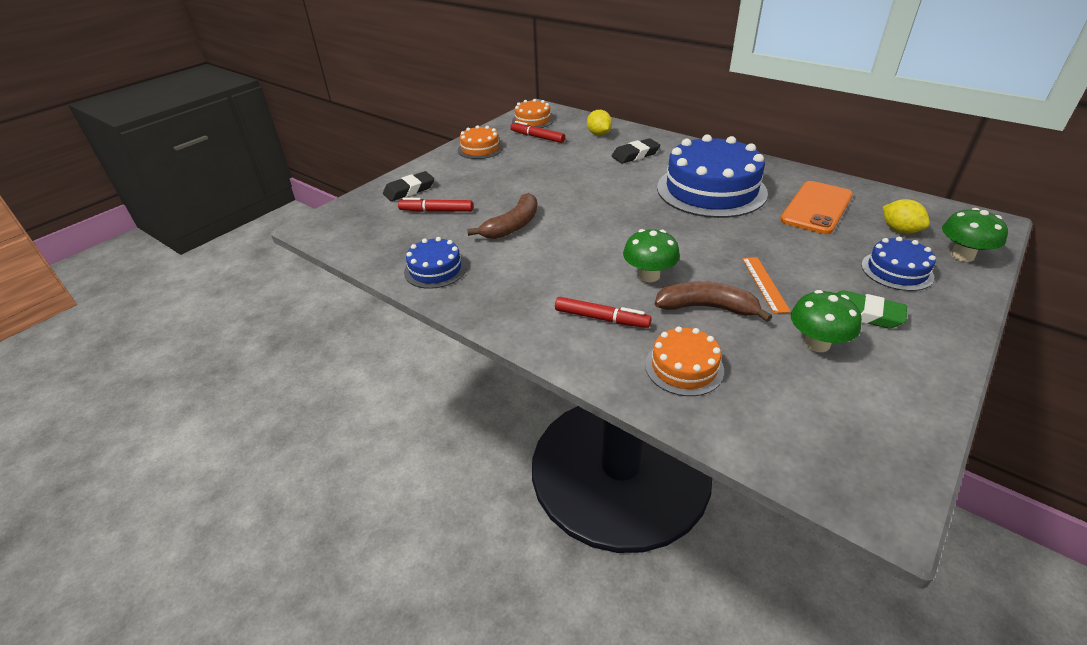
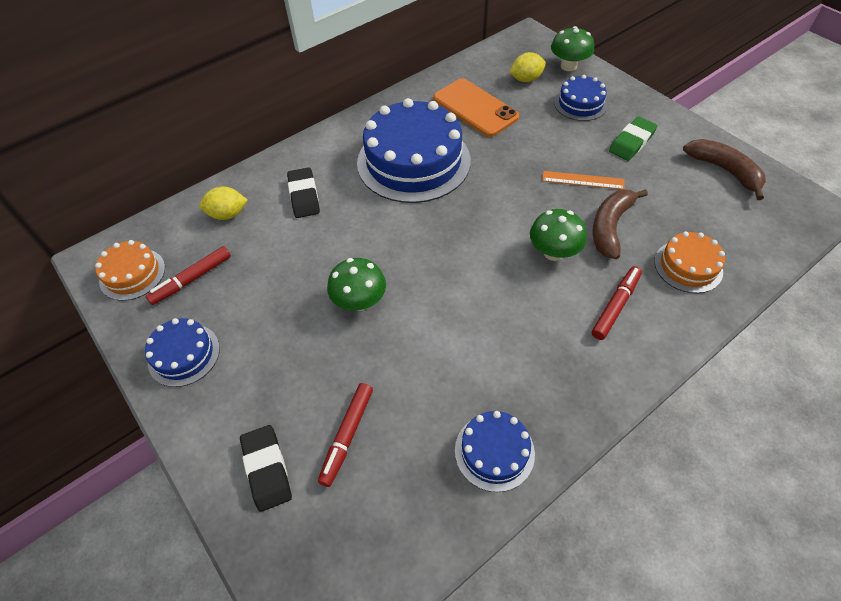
camera: 75 degrees left, 15 degrees up
orange cake [458,125,503,159] -> blue cake [145,318,220,387]
brown banana [467,193,537,239] -> brown banana moved to [683,139,766,200]
green mushroom [790,290,862,352] -> green mushroom moved to [327,258,386,311]

